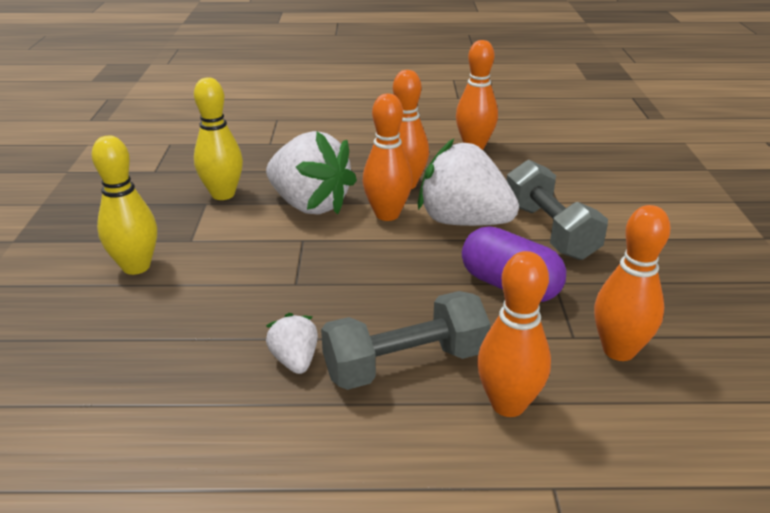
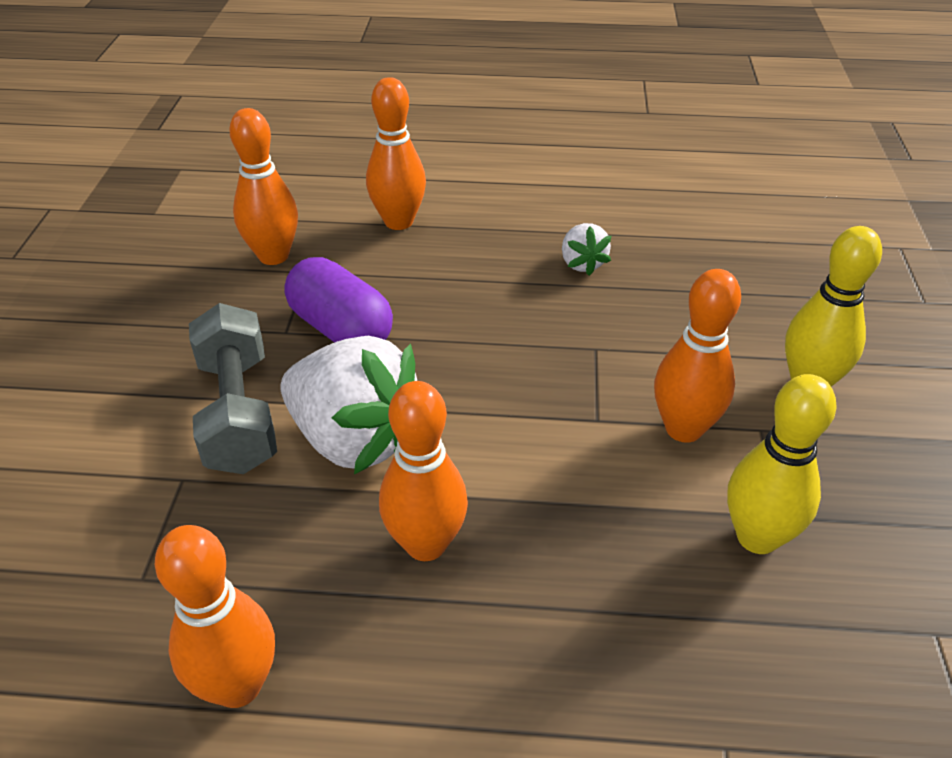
camera: 175 degrees left, 10 degrees up
white strawberry [266,131,357,215] -> none
grey dumbbell [321,291,490,390] -> none
orange bowling pin [362,94,413,221] -> orange bowling pin moved to [654,269,741,443]

